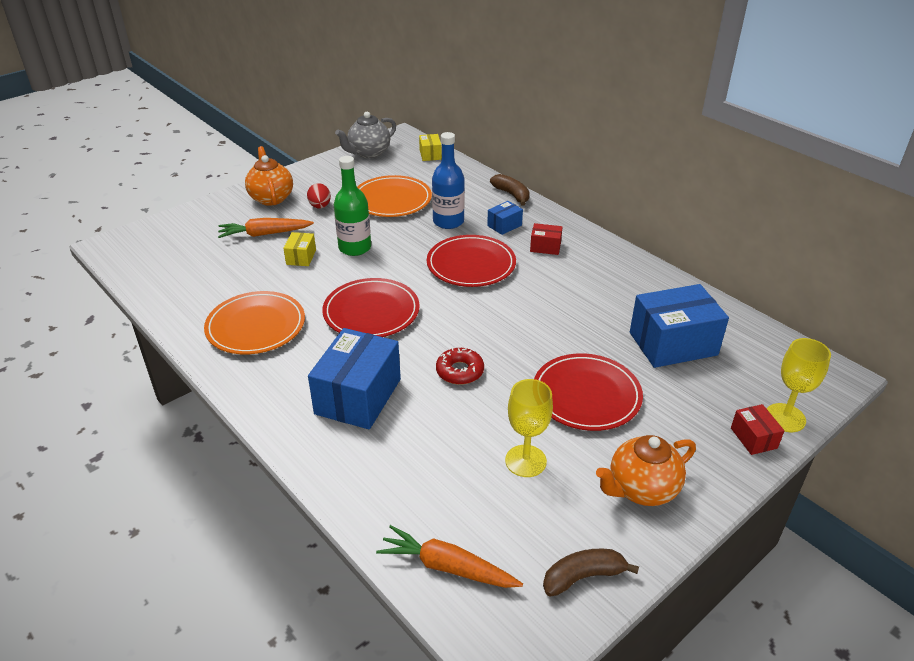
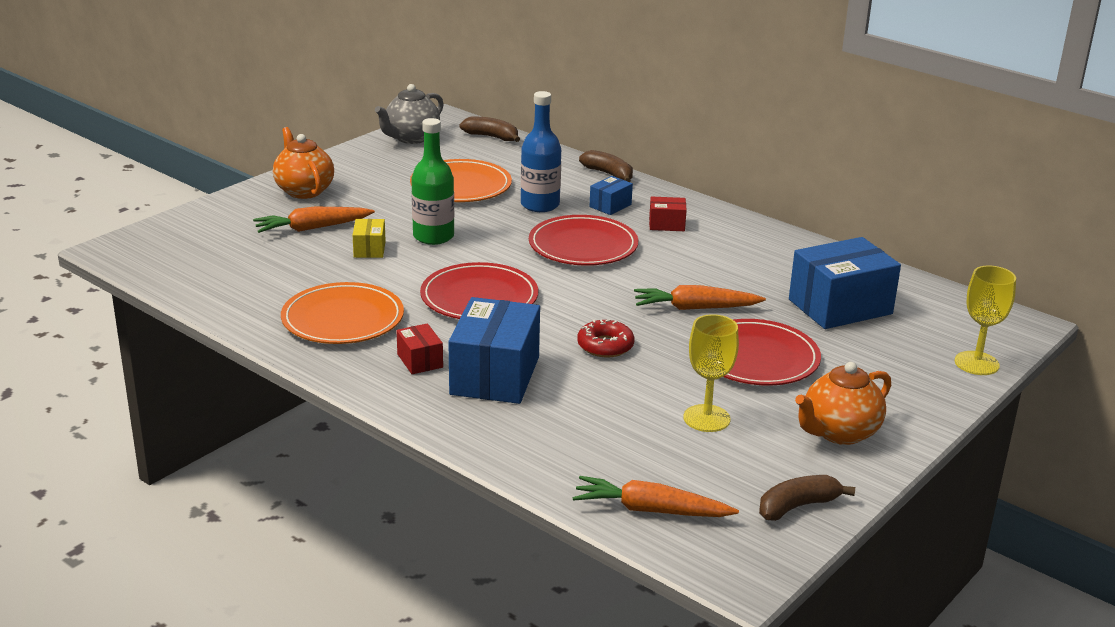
camera: 10 degrees left, 10 degrees down
red egg [307,183,331,208] -> none
yellow box [419,134,442,161] -> brown banana [460,116,520,142]
red box [731,404,784,455] -> red box moved to [397,323,443,374]
none -> orange carrot [634,285,766,310]

